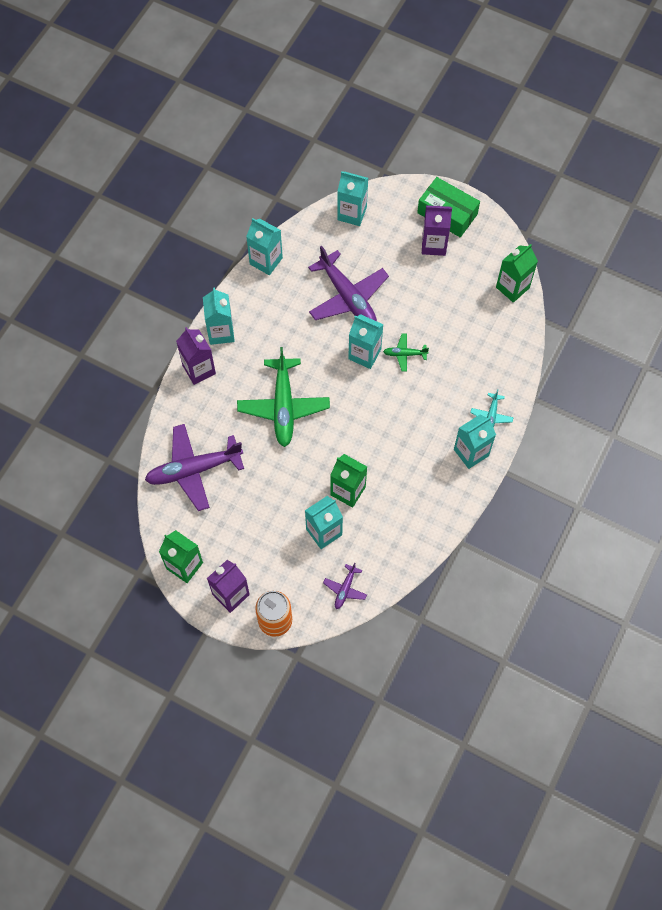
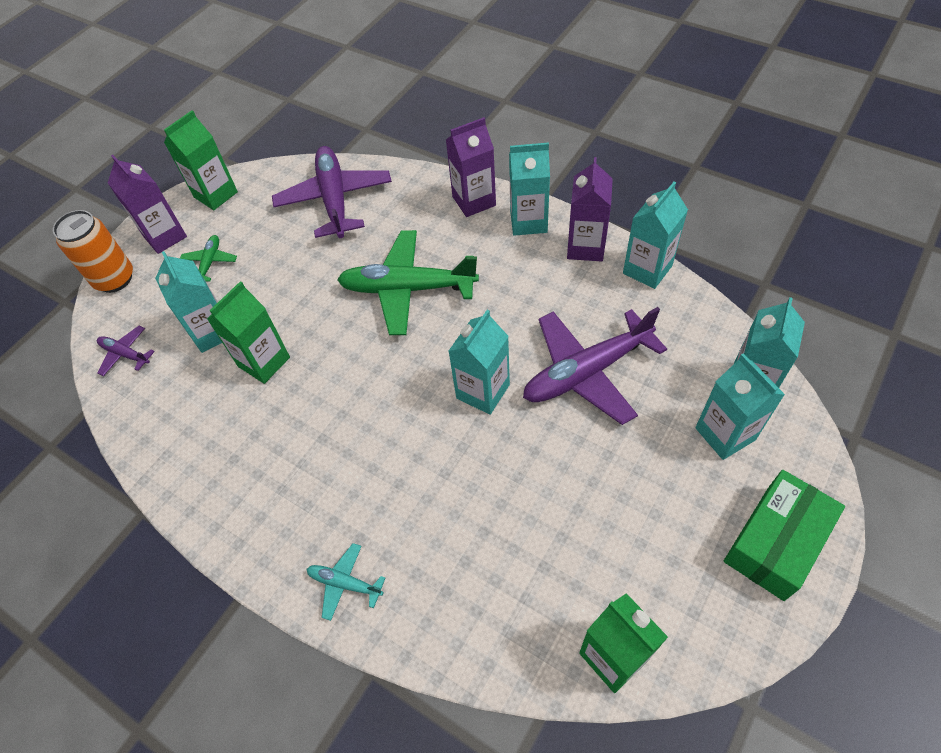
camera: 100 degrees right, 10 degrees down
green plane [383,333,429,372] -> green plane moved to [180,235,237,282]
purple carton [422,205,452,256] -> purple carton moved to [567,157,613,261]
turquoise carton [454,414,496,469] -> turquoise carton moved to [695,353,785,460]

